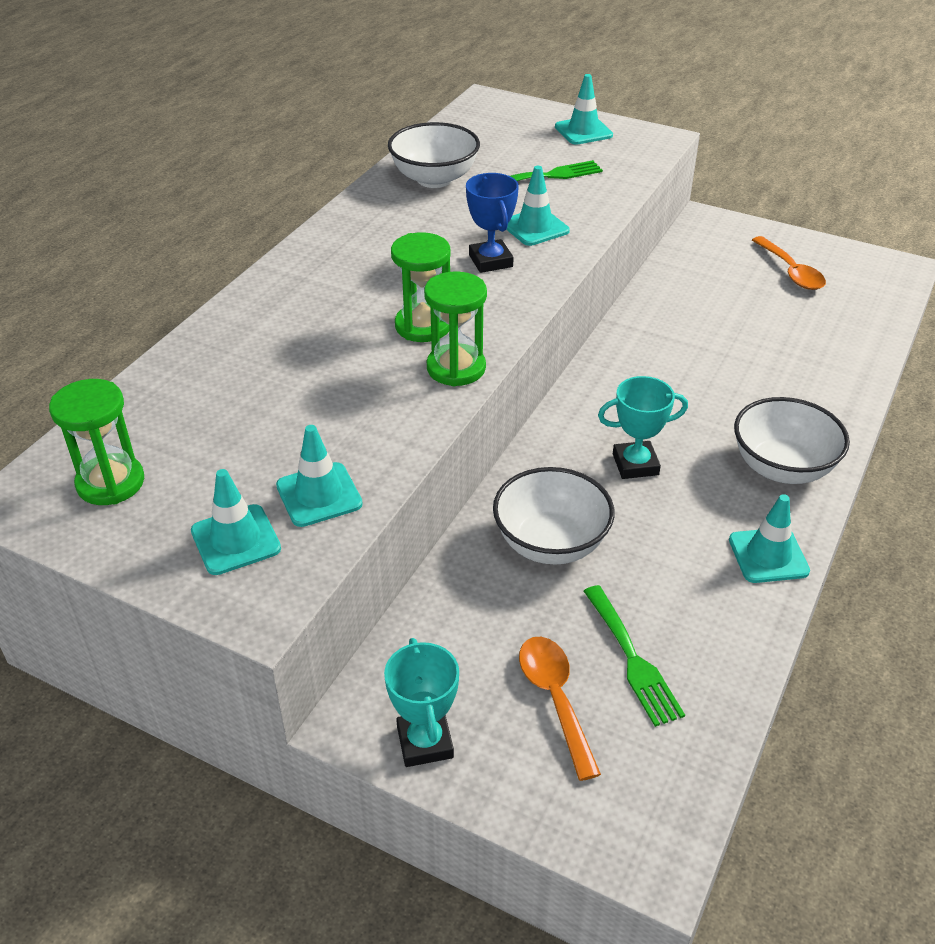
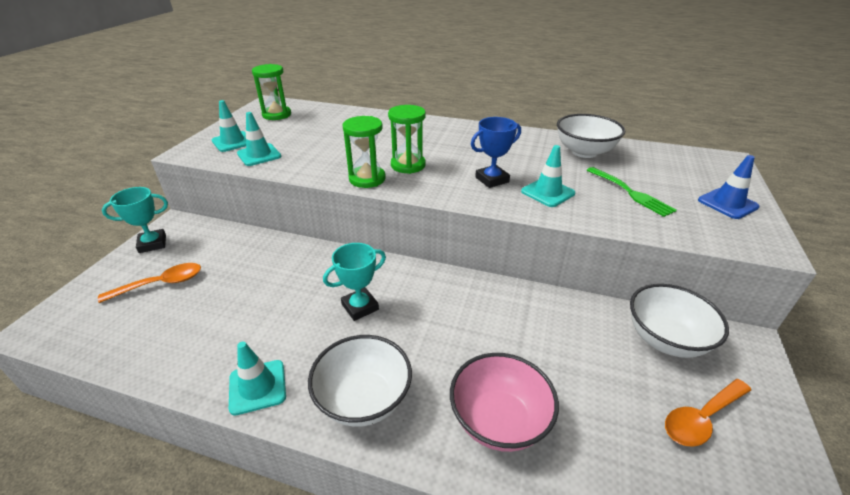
camera: 80 degrees right, 5 degrees down
white bowl [493,467,614,564] -> white bowl moved to [630,284,729,358]
turquoise traffic cone [555,74,613,145] -> blue traffic cone [698,155,760,219]
green fork [584,585,685,727] -> none
turquoise trophy [598,376,688,479] -> turquoise trophy turned 75 degrees clockwise [323,243,386,321]
none -> pink bowl [450,353,559,452]

